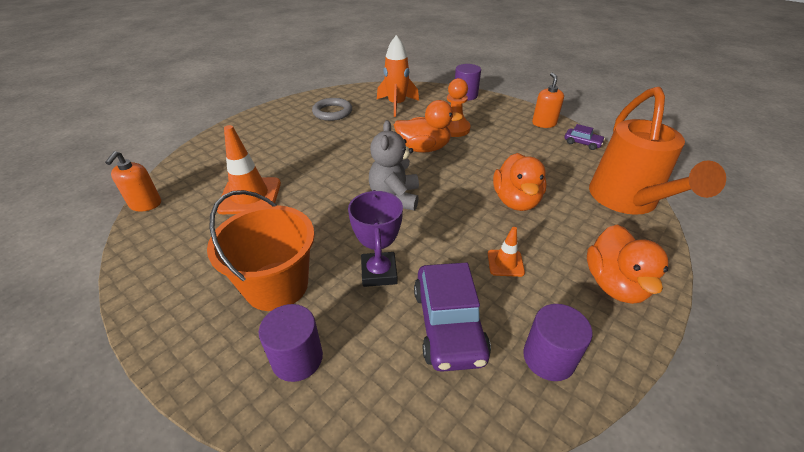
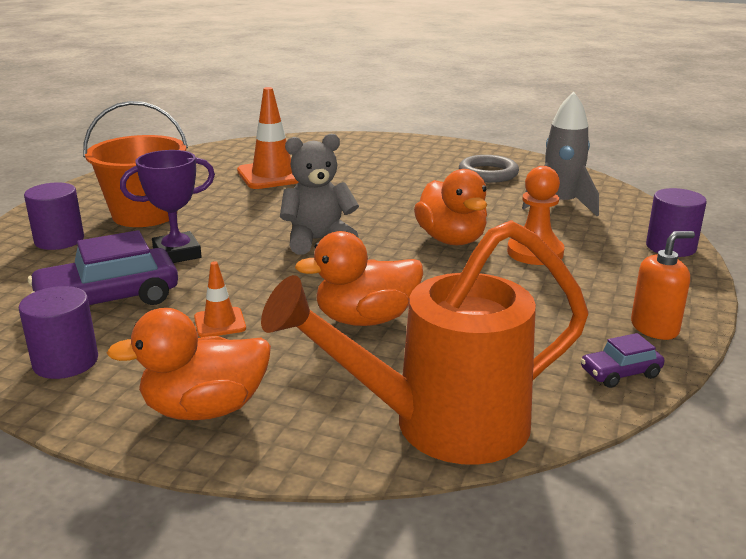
camera: 70 degrees right, 15 degrees down
orange soap dispenser [105,151,161,212] -> none
orange rocket [377,35,419,117] -> grey rocket [522,92,599,216]
purple car [564,124,605,150] -> purple car turned 60 degrees clockwise [581,333,664,388]

